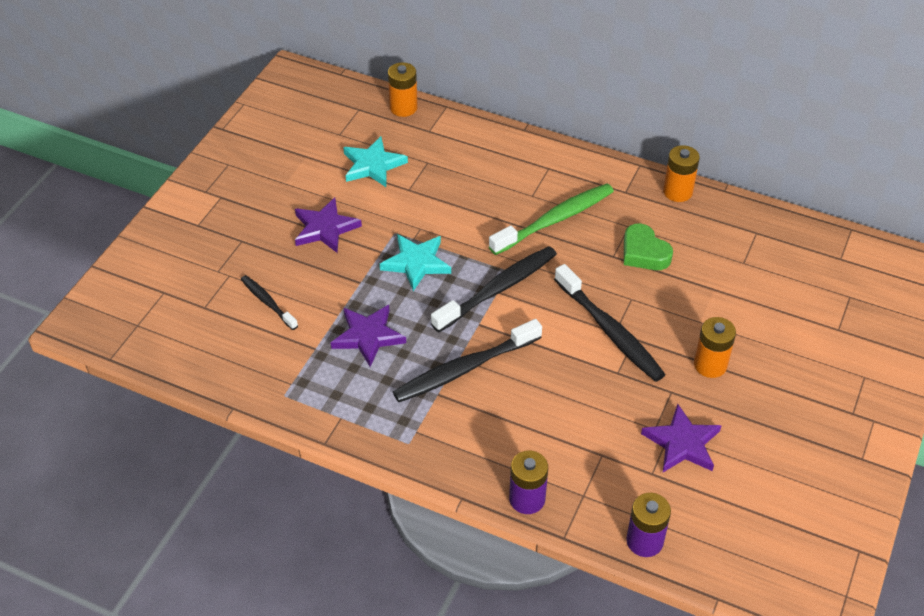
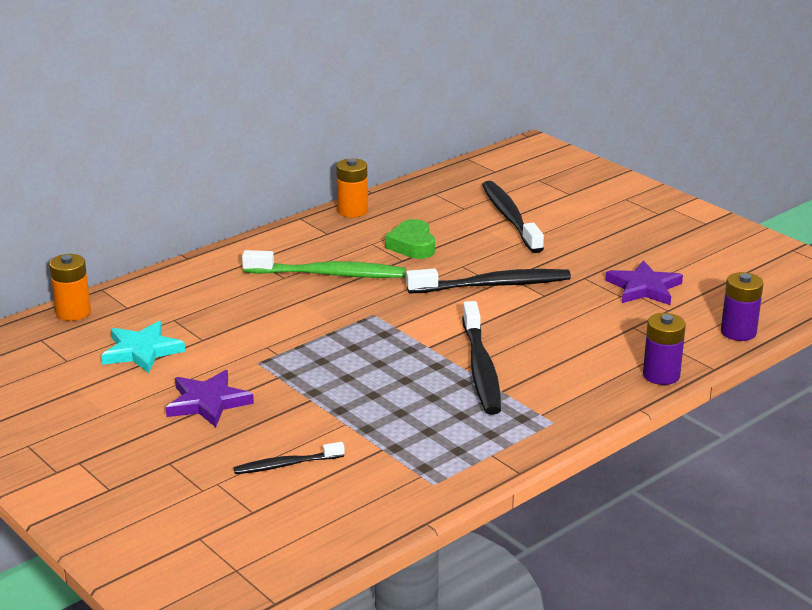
camera: 65 degrees left, 20 degrees down
purple star [331,305,406,367] -> none
turquoise star [380,234,451,291] -> none
black toothbrush [431,246,557,332] -> black toothbrush moved to [482,181,544,253]
green toothbrush [489,183,614,255] -> green toothbrush turned 105 degrees clockwise [242,250,406,278]
green heart [624,223,673,270] -> green heart turned 90 degrees clockwise [385,219,435,259]
orange battery [694,317,736,378] -> none

